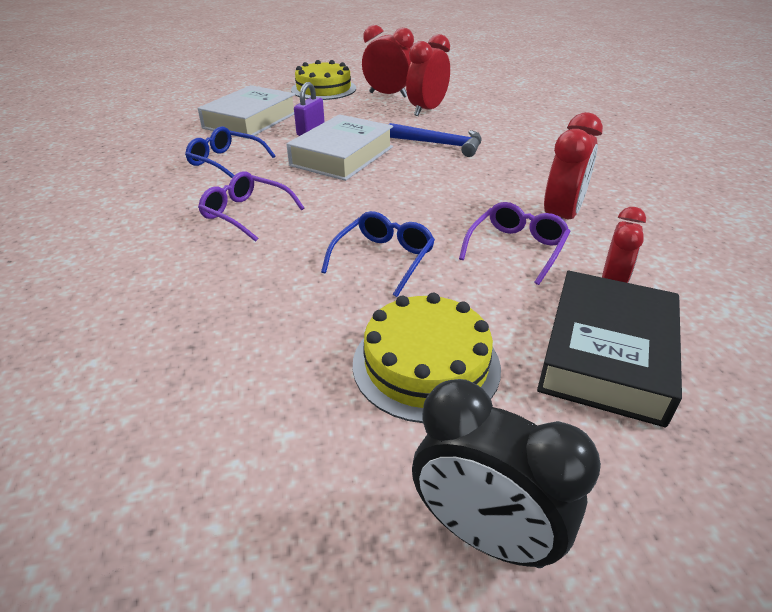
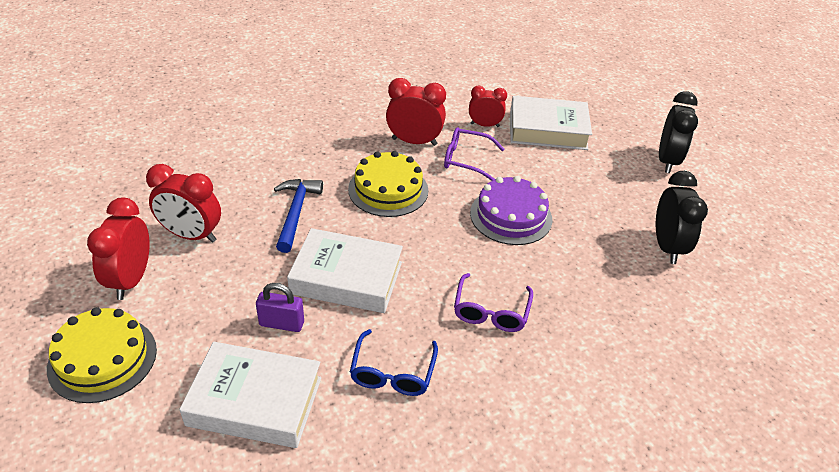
camera: 110 degrees left, 5 degrees up
blue glasses [321,211,435,297] -> purple cake [470,176,552,245]
yellow cake [353,293,501,423] -> yellow cake moved to [348,151,428,217]
black book [537,271,682,427] -> white book [510,96,592,150]
none -> black clock [656,171,708,264]

